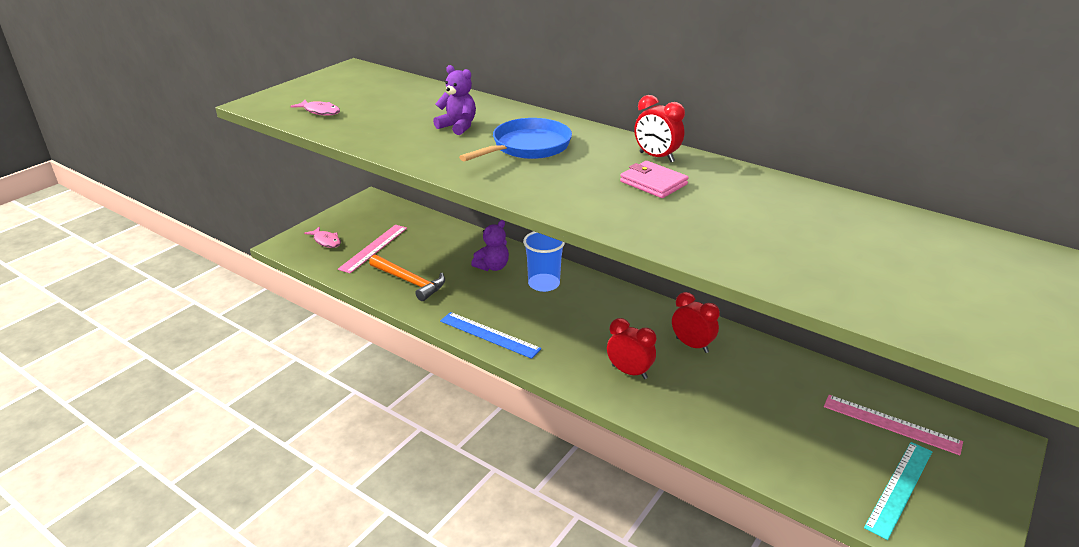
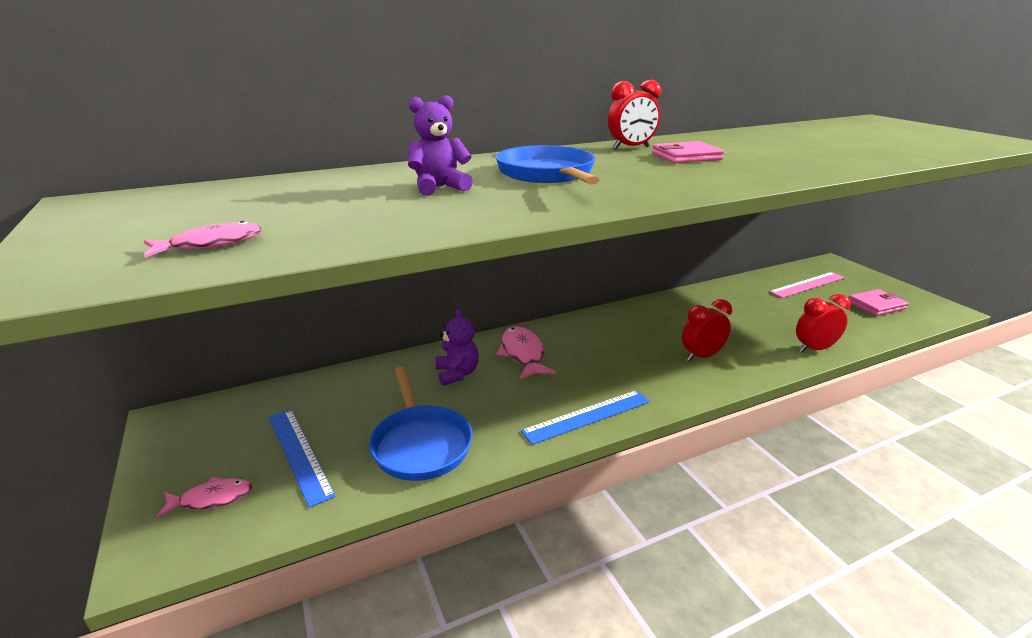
camera: 60 degrees left, 5 degrees down
pink ruler [338,225,407,273] -> blue ruler [269,409,336,508]
orange hammer [369,254,445,301] -> blue pan [369,367,473,481]
blue cup [523,231,565,292] -> pink fish [496,326,556,380]
red clock [672,292,720,353] -> red clock moved to [796,294,851,352]
turquoise ruler [864,442,932,540] -> pink wallet [849,289,909,316]

